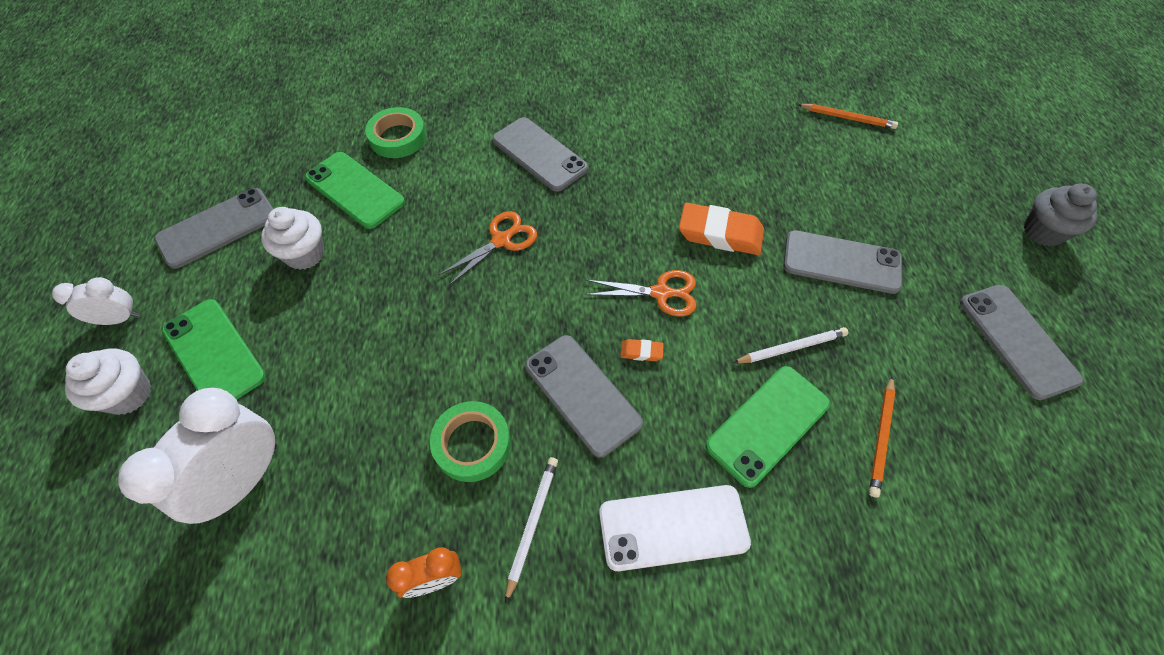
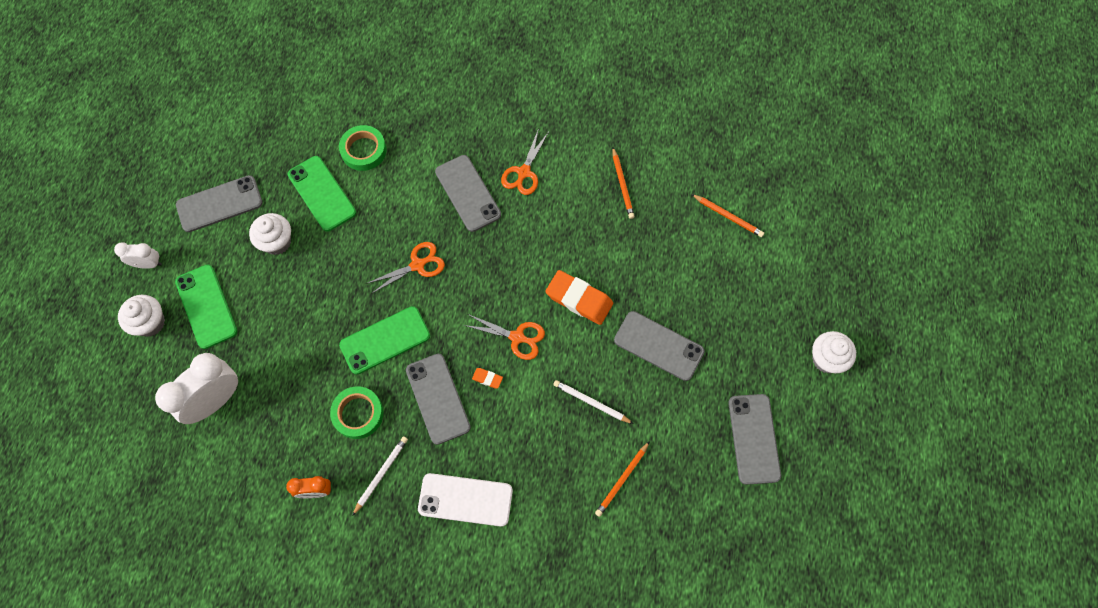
camera: 15 degrees right, 10 degrees up
green phone [705,366,830,488] -> green phone moved to [339,306,430,375]
white pencil [733,327,848,363] -> white pencil turned 150 degrees counterclockwise [554,380,634,424]
grey cupcake [1024,184,1098,246] -> white cupcake [812,331,856,373]
none -> orange scissors [501,128,549,195]
none -> orange pencil [612,148,635,219]

